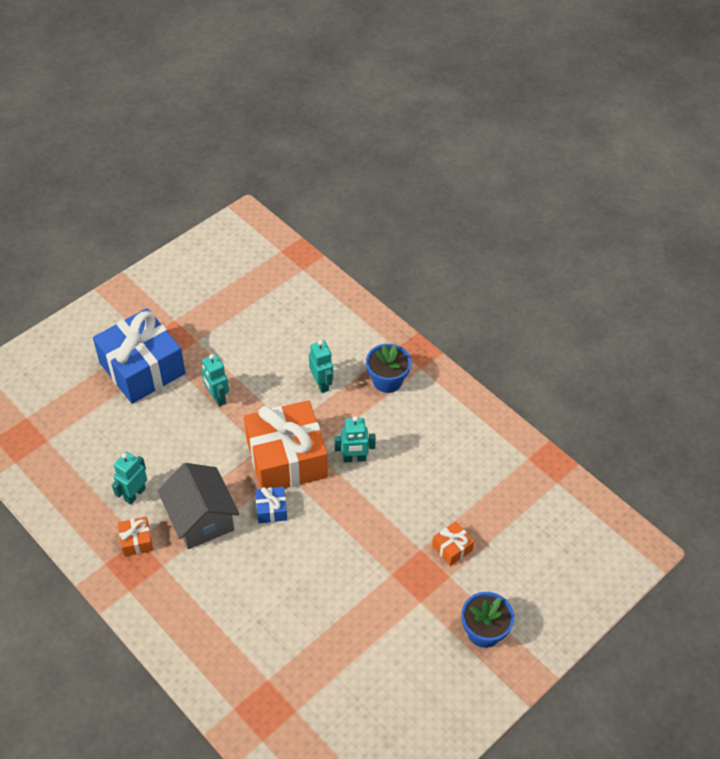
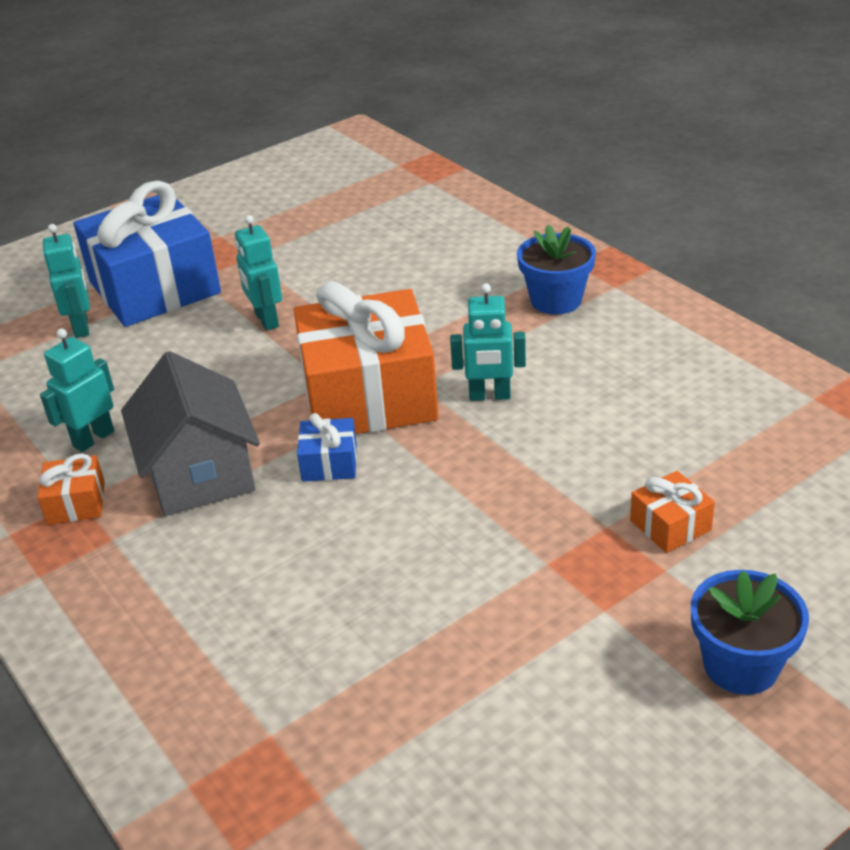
camera: 10 degrees right, 15 degrees down
turquoise robot [309,340,333,393] -> turquoise robot moved to [43,224,90,338]

